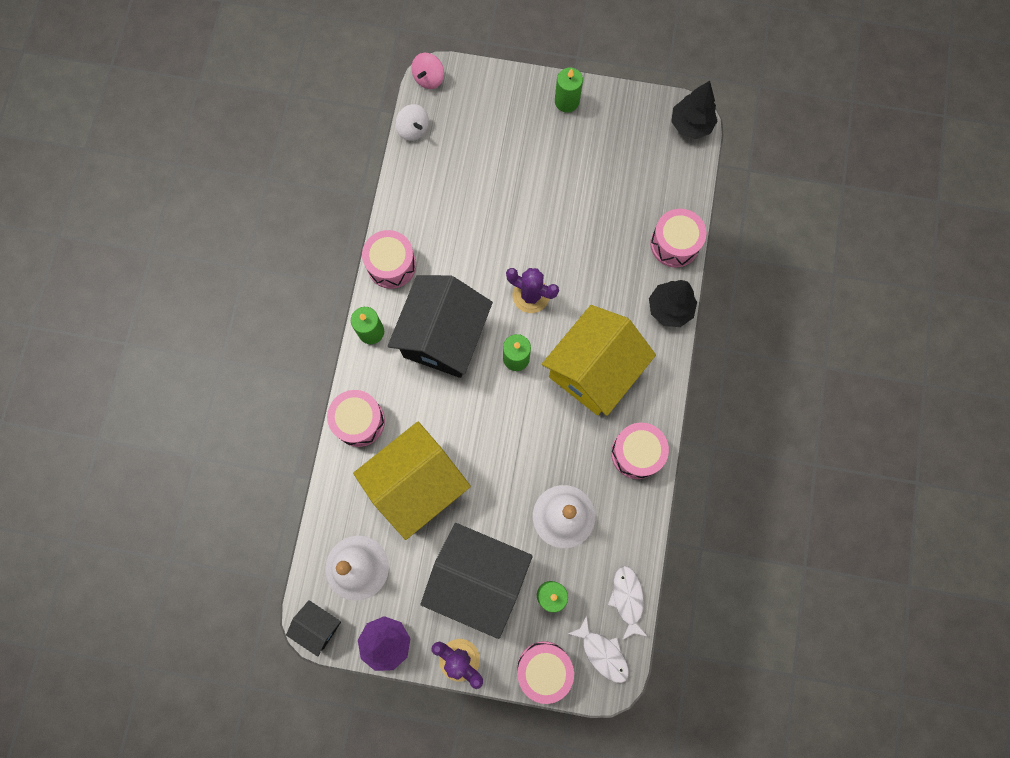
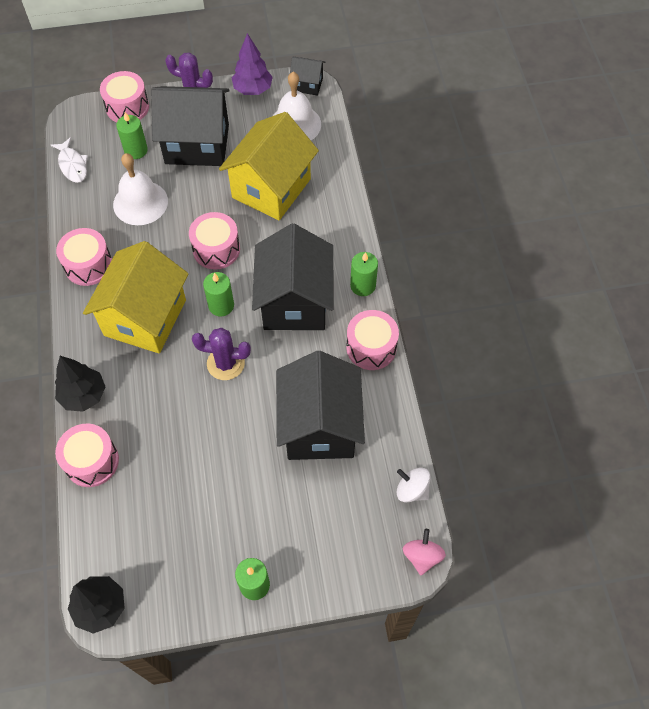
camera: 160 degrees right, 15 degrees down
pink drum [327,390,385,447] -> pink drum moved to [189,212,240,270]
white fish [567,615,629,683] -> none
none -> black house [276,351,365,460]

